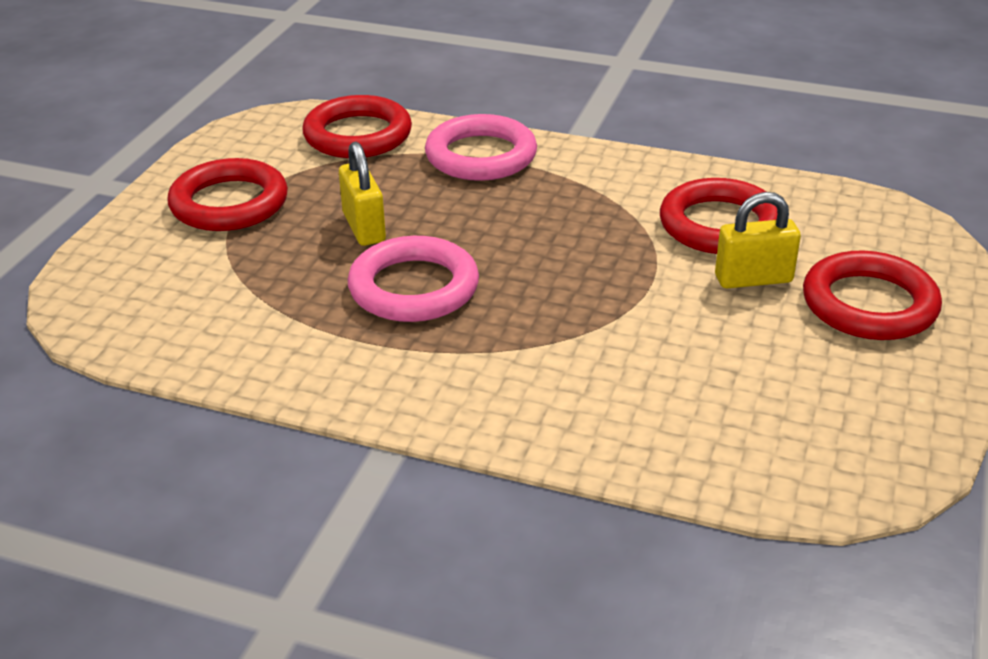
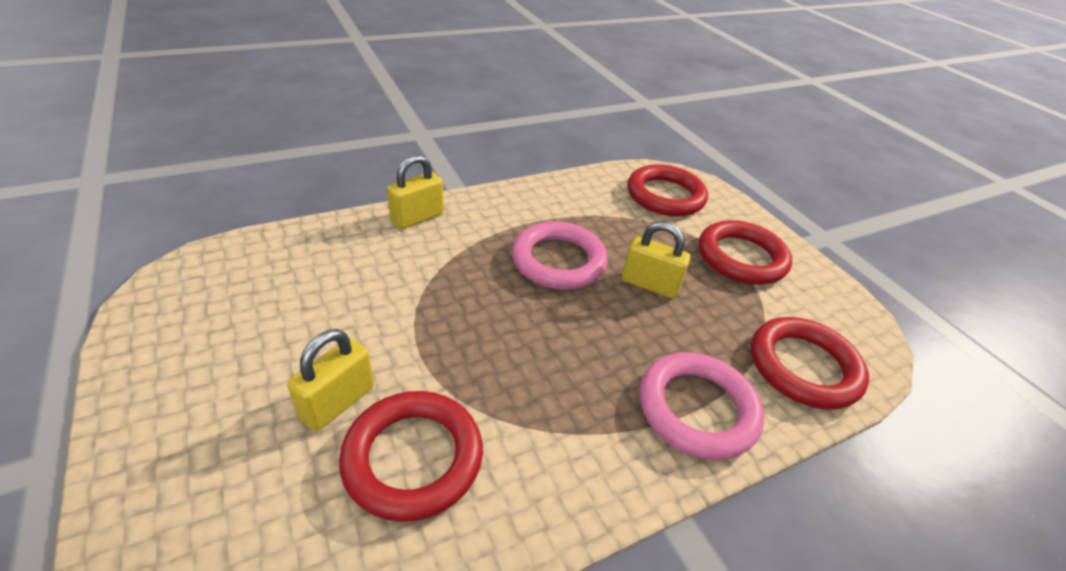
camera: 130 degrees right, 5 degrees up
red ring [803,250,942,340] -> red ring moved to [627,164,708,216]
none -> yellow padlock [387,155,444,229]

